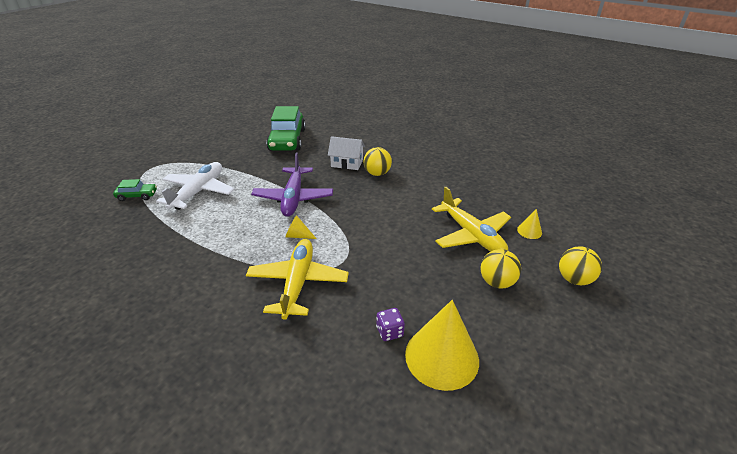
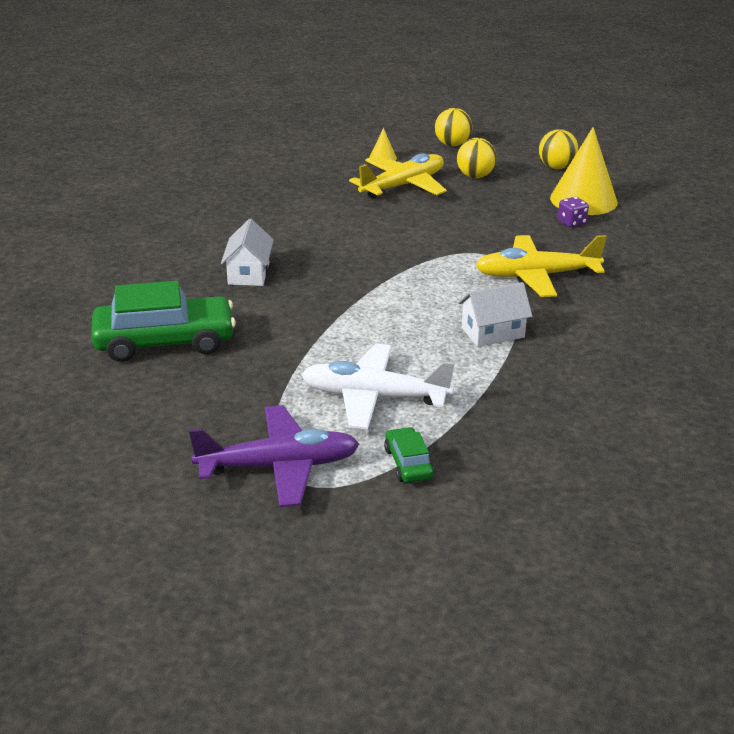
camera: 100 degrees left, 5 degrees down
purple plane [251,153,333,217] -> purple plane moved to [189,405,359,507]
yellow cone [285,215,317,239] -> none
yellow ball [363,147,392,176] -> yellow ball moved to [539,129,578,169]
none -> white house [458,282,532,347]

